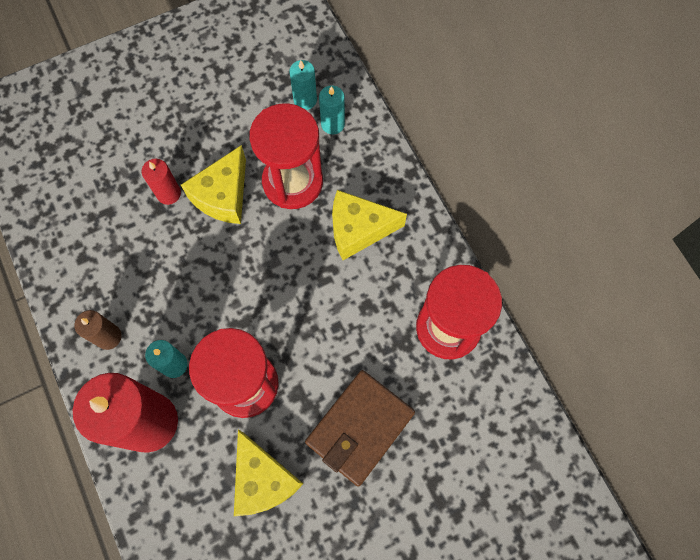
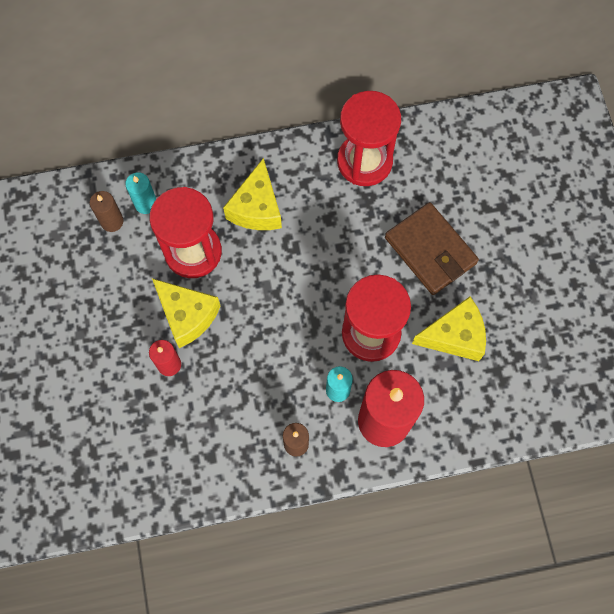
camera: 75 degrees left, 0 degrees up
turquoise candle [289,60,317,110] -> brown candle [90,191,123,232]

